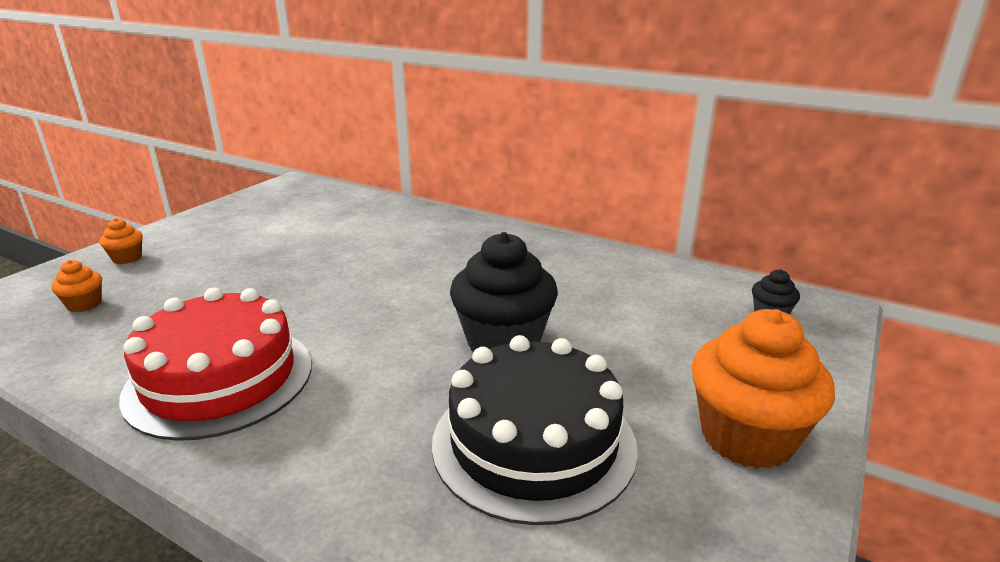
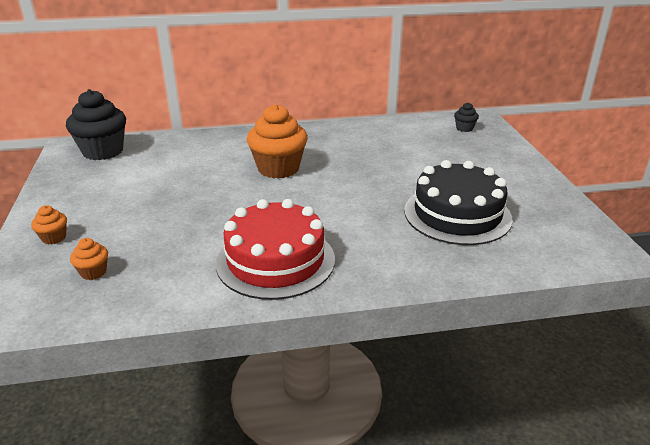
camera: 40 degrees left, 5 degrees up
black cupcake [450,232,558,352] -> black cupcake moved to [66,89,126,160]
orange cupcake [692,309,835,469] -> orange cupcake moved to [247,104,308,179]

